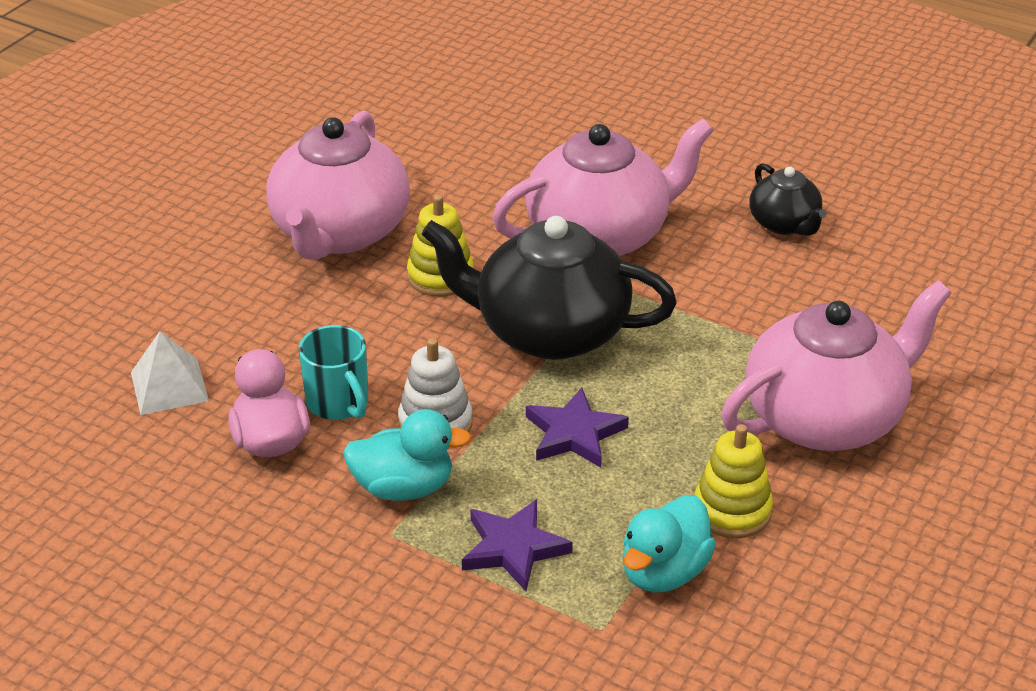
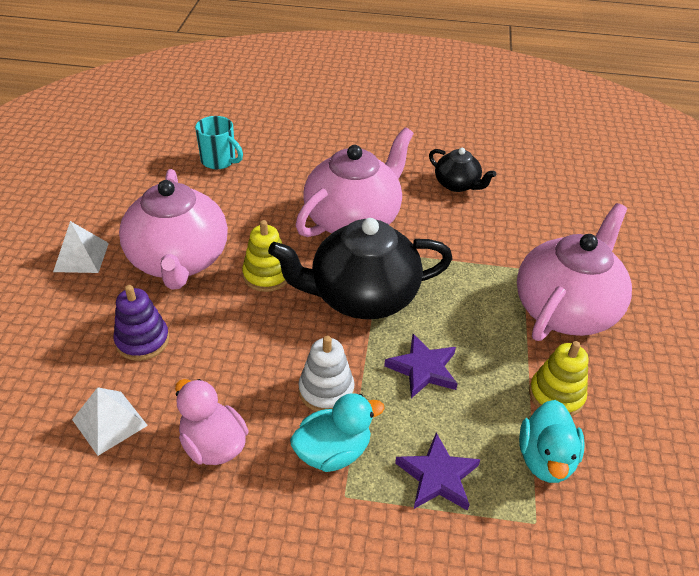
camera: 25 degrees left, 5 degrees up
turquoise mug [299,325,368,420] -> turquoise mug moved to [195,116,243,169]
none -> white pyramid [53,221,109,273]
none -> purple stacking toy [114,285,169,361]

